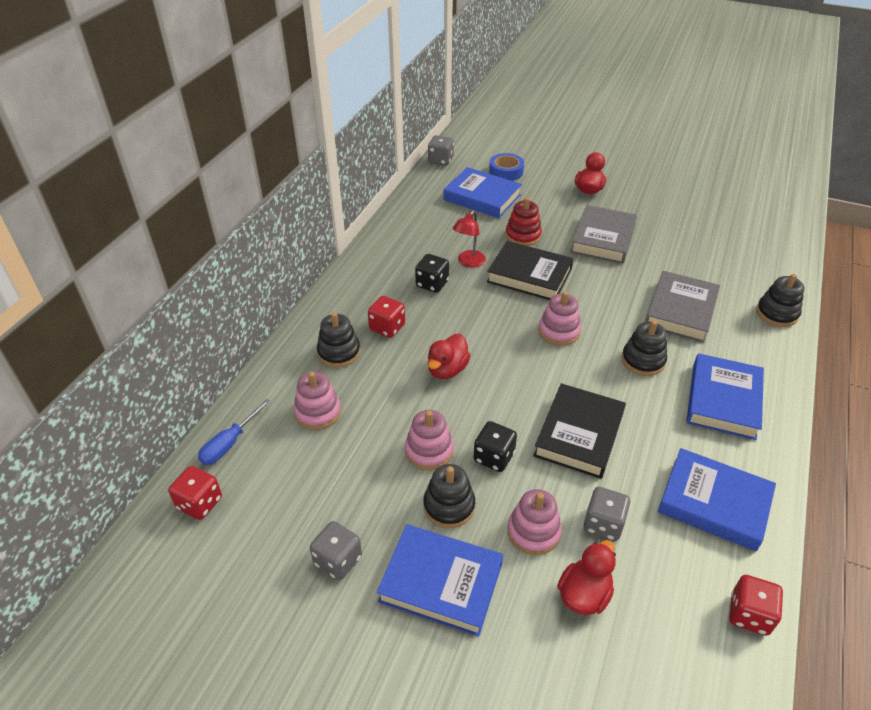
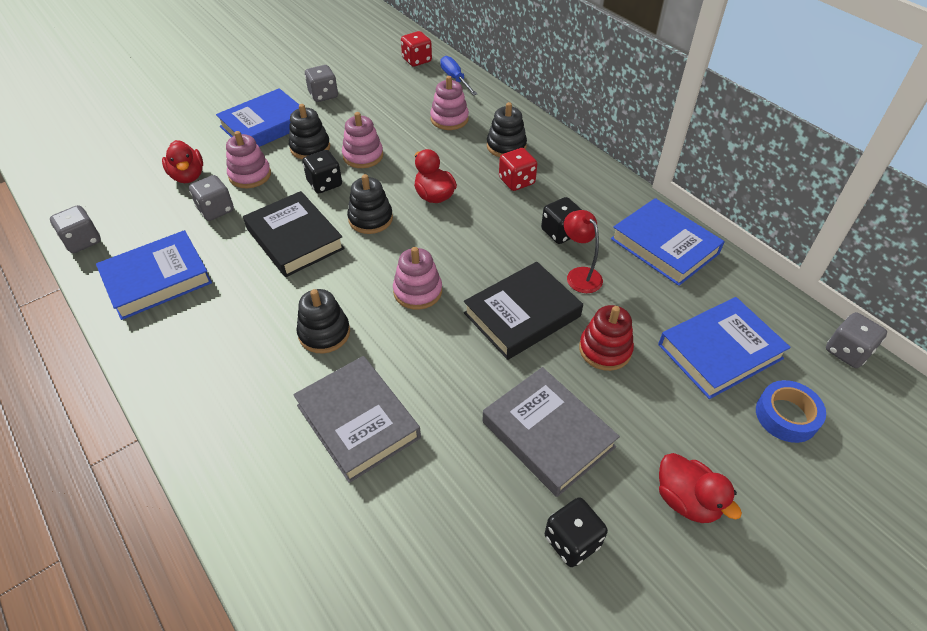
camera: 120 degrees right, 5 degrees up
blue book [686,353,764,440] -> blue book moved to [611,198,725,286]
red dice [729,575,783,635] -> grey dice [50,205,101,253]
black stacking toy [756,274,804,327] -> black stacking toy moved to [347,174,393,234]
none -> black dice [545,497,608,567]

